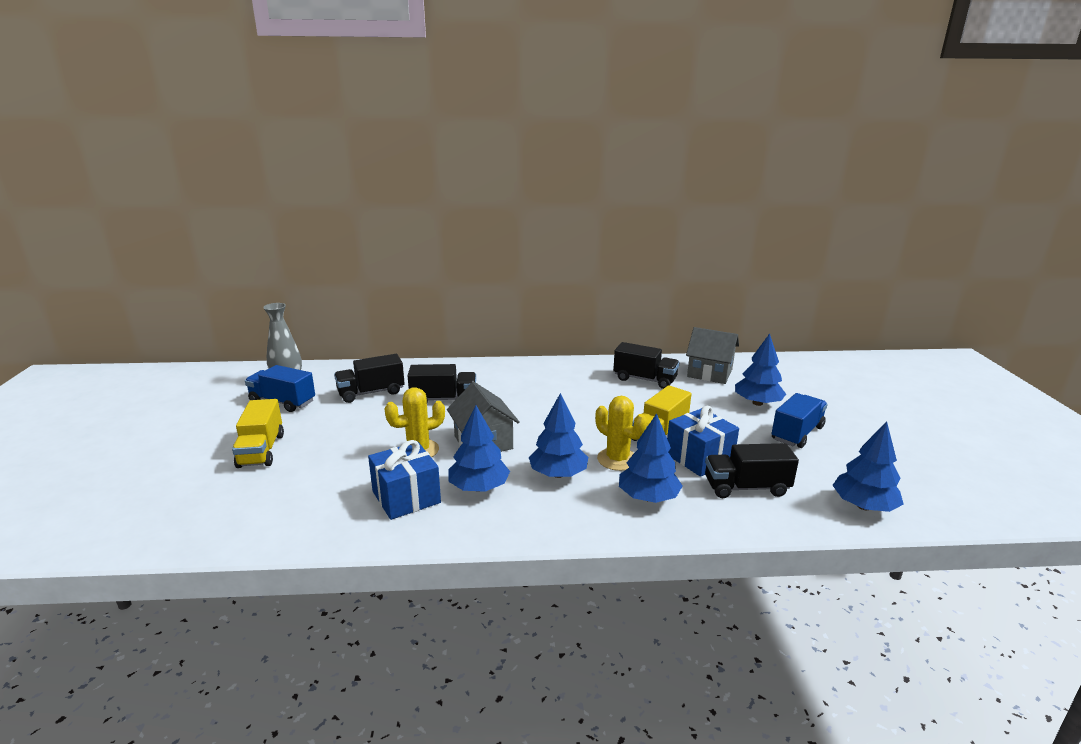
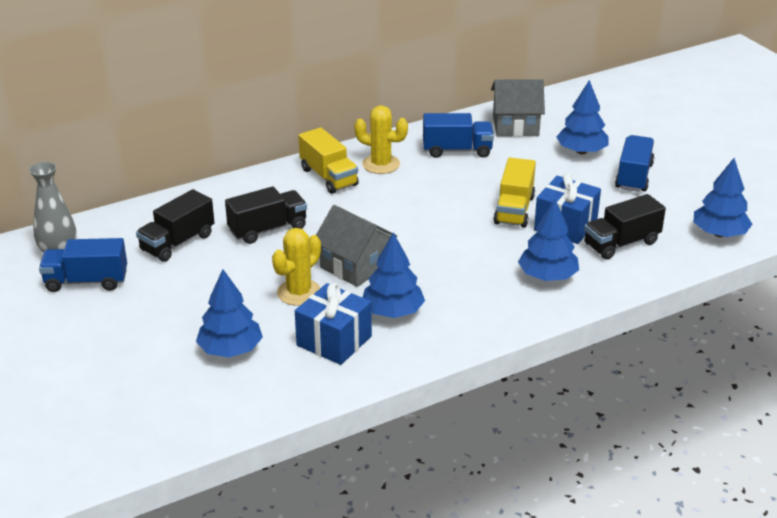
camera: 25 degrees left, 10 degrees up
yellow truck [232,399,284,468] -> yellow truck moved to [299,127,359,194]
blue tree [529,393,588,478] -> blue tree moved to [196,269,263,358]
yellow cactus [595,396,647,471] -> yellow cactus moved to [354,105,408,174]
black truck [613,342,680,389] -> blue truck [423,113,494,158]

